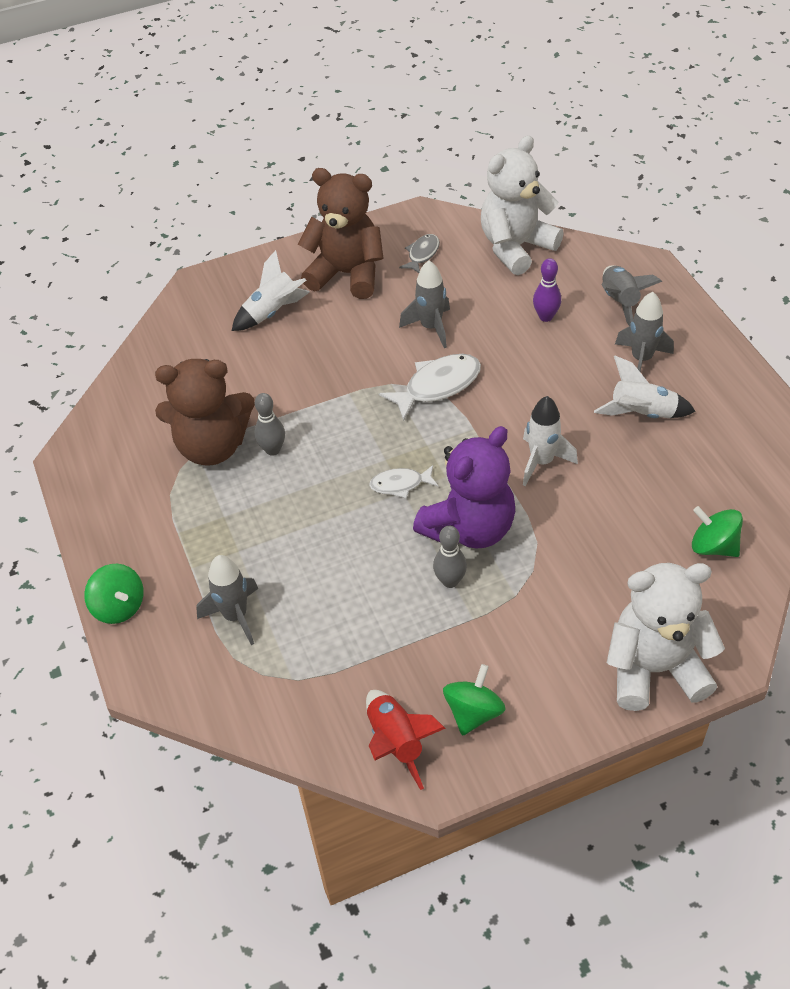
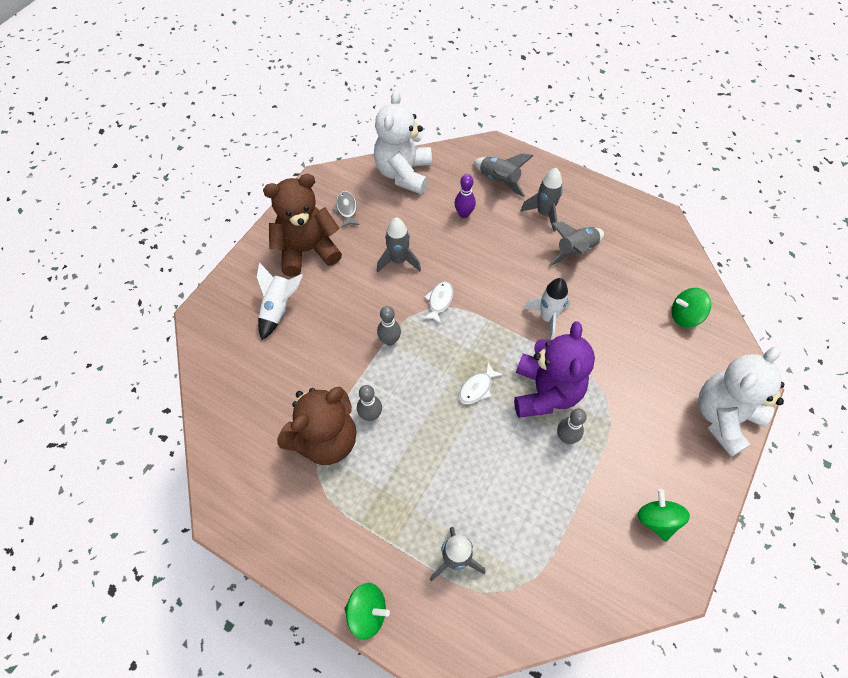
camera: 40 degrees left, 10 degrees up
red rocket [366,690,446,790] -> none
white fish [379,354,481,421] -> white fish [422,282,453,324], size x0.60
white rocket [594,356,696,418] -> grey rocket [549,222,604,266]
none -> grey bowling pin [377,306,401,346]

